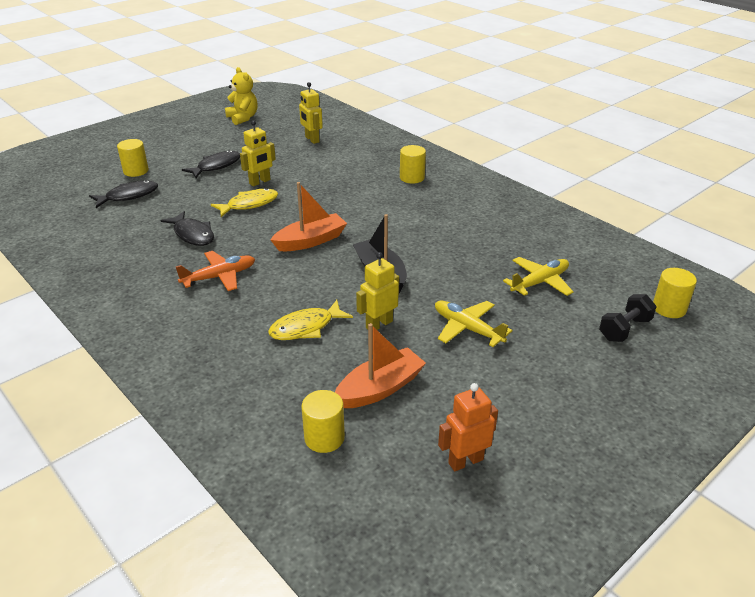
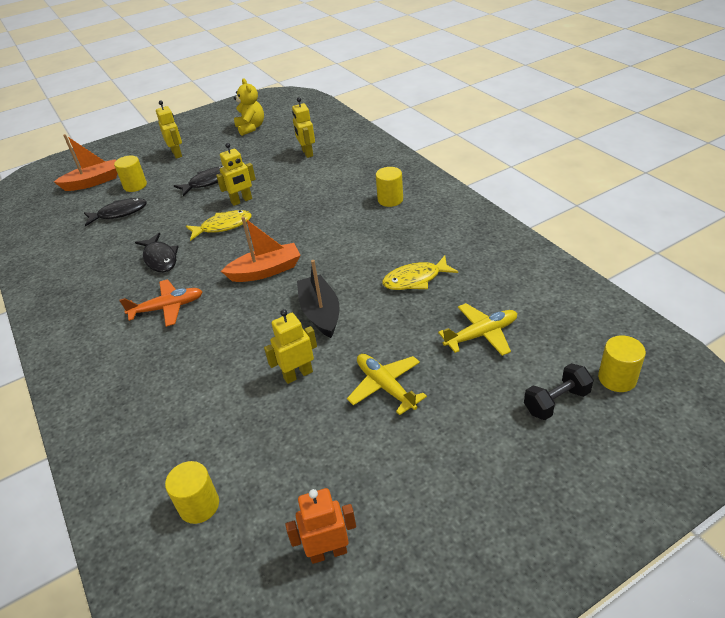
camera: 15 degrees right, 5 degrees up
yellow fish [268,300,353,340] -> yellow fish moved to [382,256,458,290]
orange boat [335,323,426,408] -> orange boat moved to [54,134,117,191]
none -> yellow robot [156,100,182,159]

